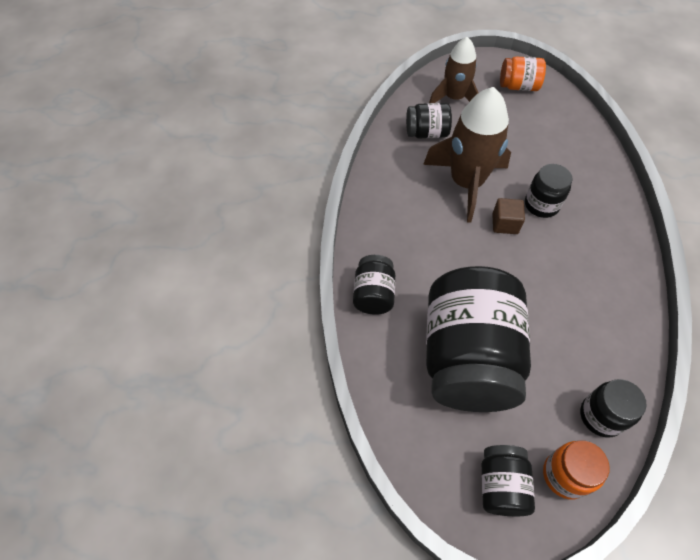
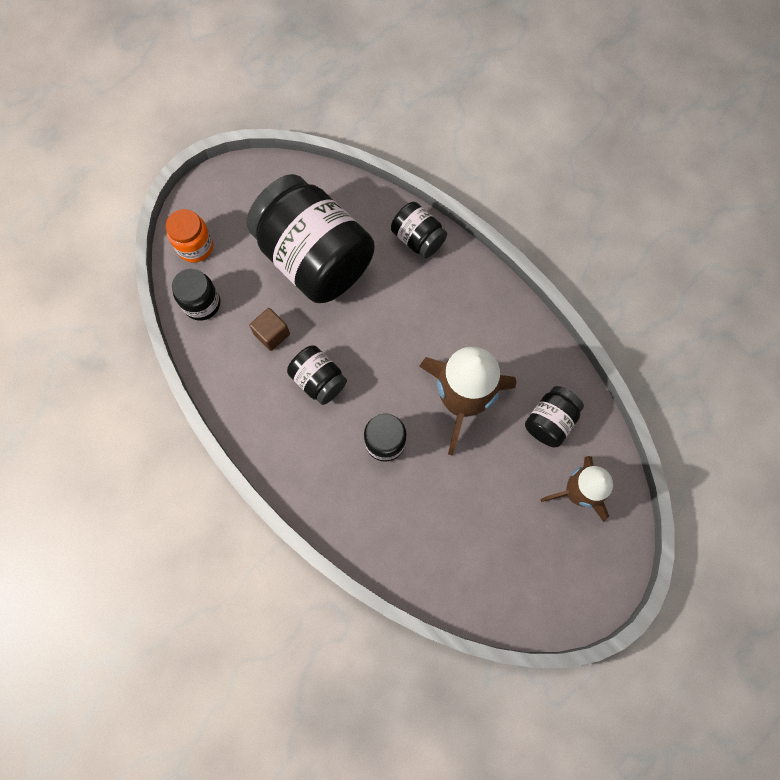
camera: 130 degrees right, 15 degrees up
black jar [482,445,535,516] -> black jar moved to [287,345,347,405]
brown cube [492,198,525,234] -> brown cube moved to [249,308,290,351]
orange jar [500,57,546,91] -> none

